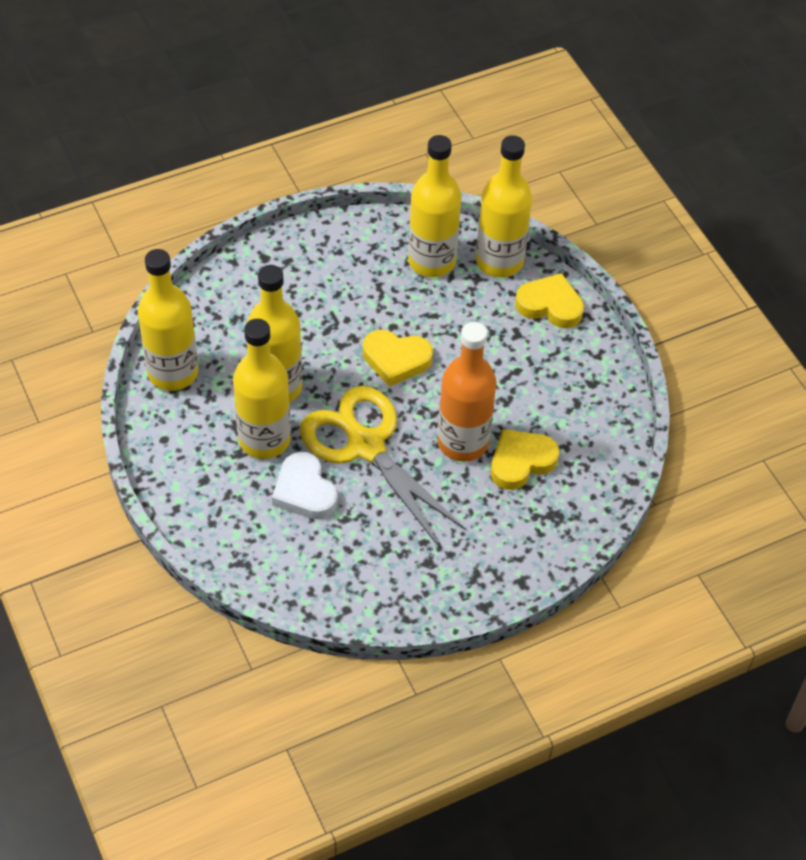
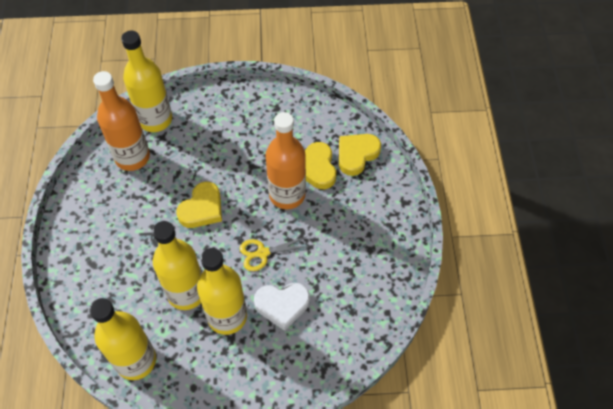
camera: 65 degrees left, 5 degrees up
yellow scissors [300,386,466,547] -> yellow scissors [240,237,310,271], size x0.47
yellow bottle [408,135,461,277] -> orange bottle [93,71,150,171]
yellow heart [515,273,584,328] -> yellow heart moved to [339,134,381,176]

